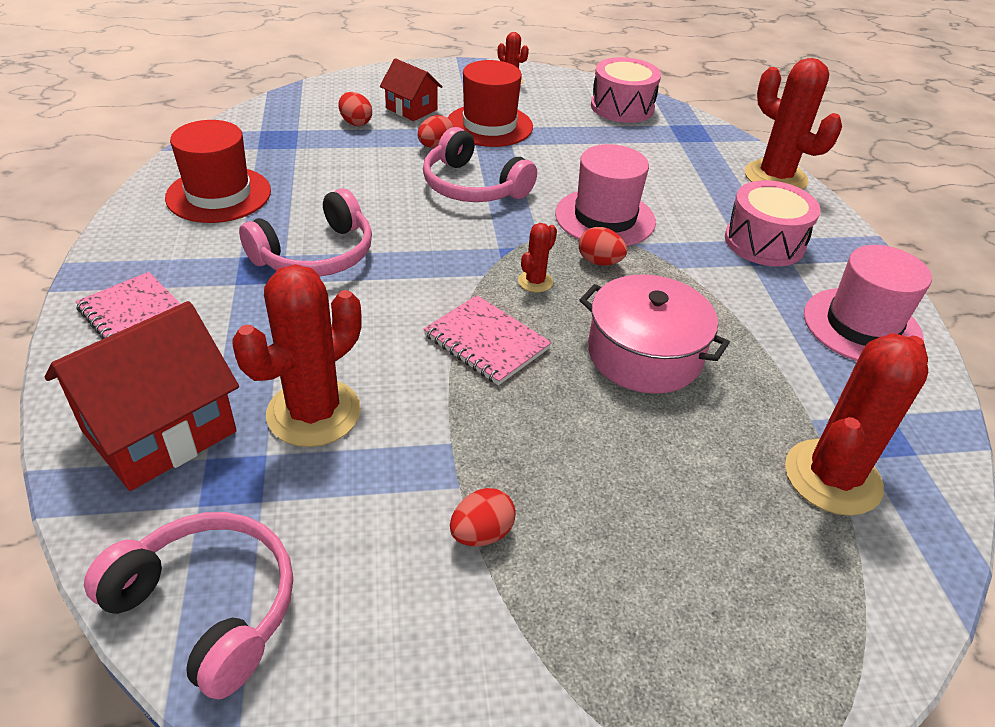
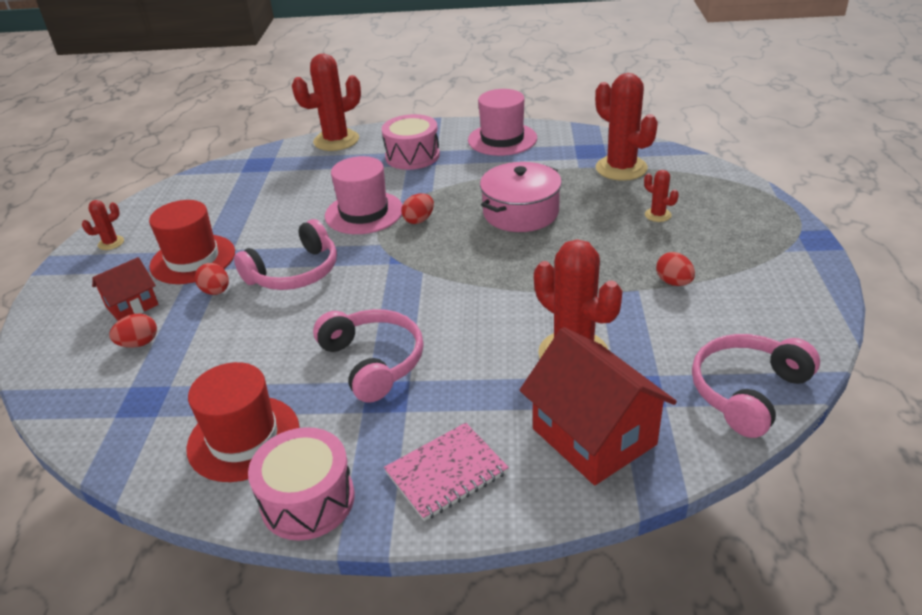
camera: 75 degrees left, 5 degrees down
pink notebook [424,295,552,385] -> none
red cactus [518,223,557,292] -> red cactus moved to [644,170,679,222]
pink drum [591,57,661,123] -> pink drum moved to [248,427,355,541]

